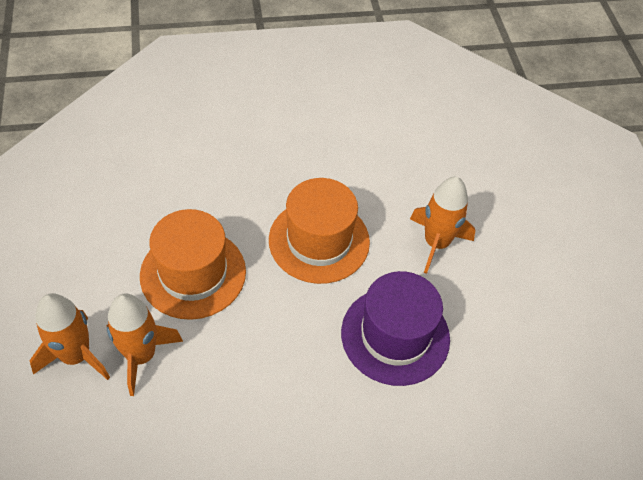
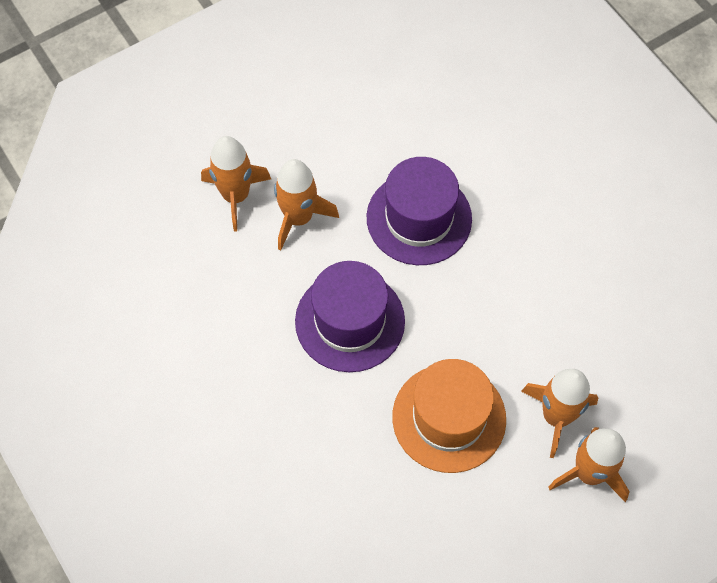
camera: 110 degrees left, 10 degrees up
orange hat [269,178,370,284] -> purple hat [295,261,405,372]
none -> orange rocket [201,136,271,232]

